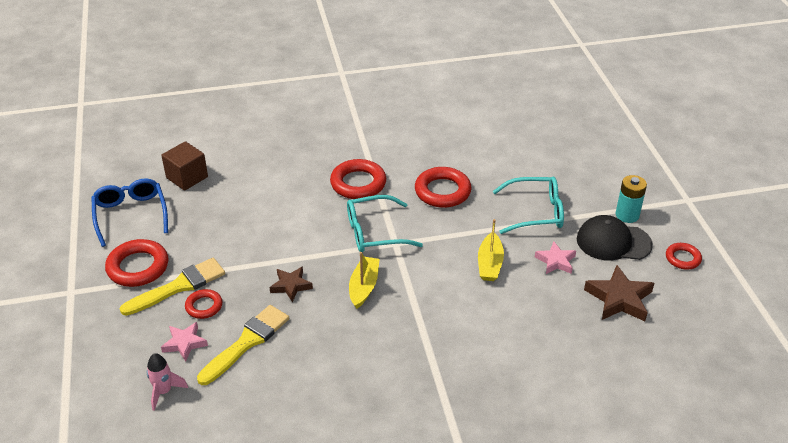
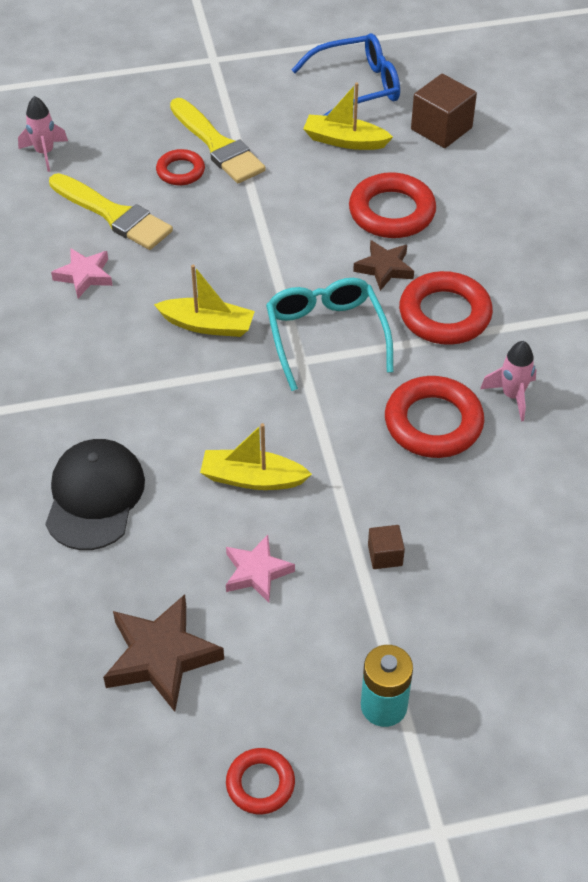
camera: 90 degrees right, 10 degrees up
red ring [105,239,168,287] -> red ring moved to [349,172,436,238]
pink star [161,322,208,362] -> pink star moved to [51,248,113,298]
brown star [269,266,313,302] -> brown star moved to [353,240,414,291]
turquoise glasses [493,177,564,234] -> brown cube [368,525,405,569]
black cap [577,215,653,261] -> black cap moved to [45,439,145,550]
none -> yellow boat [303,83,393,150]
none -> pink rocket [480,341,537,421]

